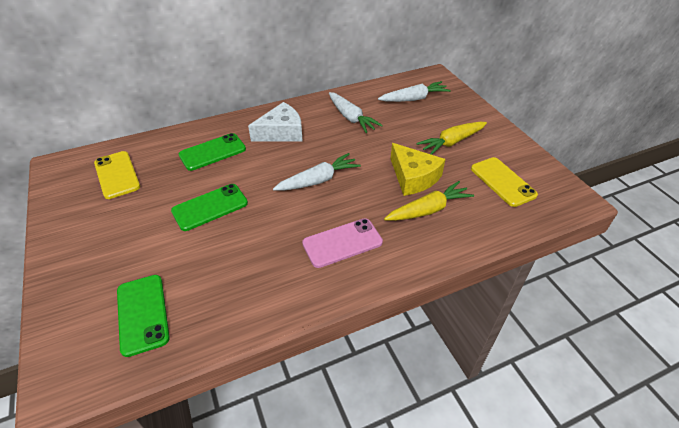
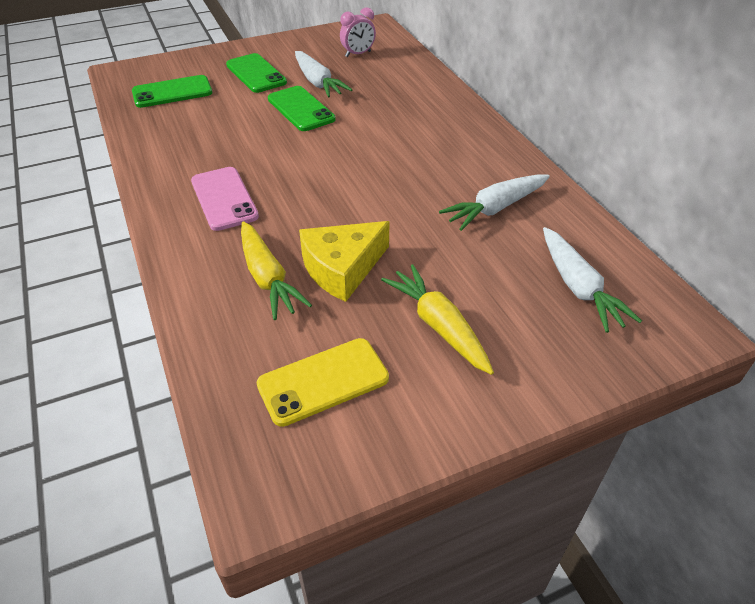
camera: 90 degrees right, 0 degrees up
yellow phone [94,151,140,199] -> pink clock [340,7,376,57]
green phone [179,133,246,171] -> green phone moved to [226,53,287,93]
white cheese [248,102,303,142] -> none
white carrot [273,153,361,191] -> white carrot moved to [295,51,352,98]

